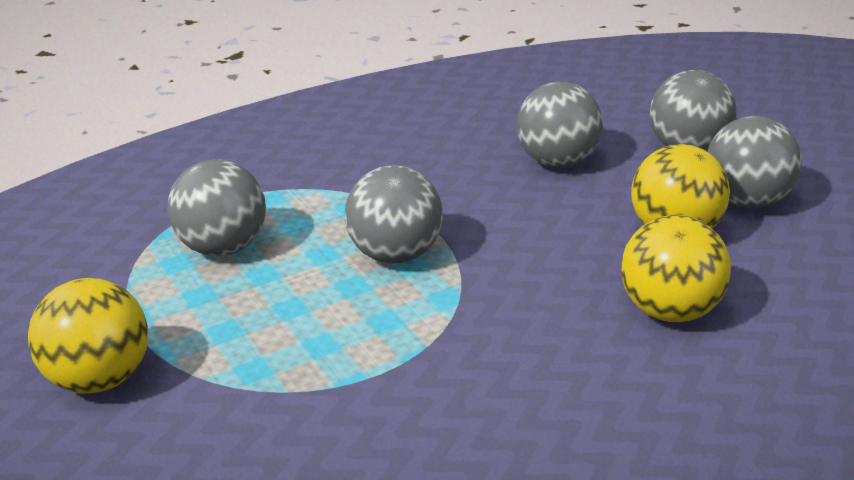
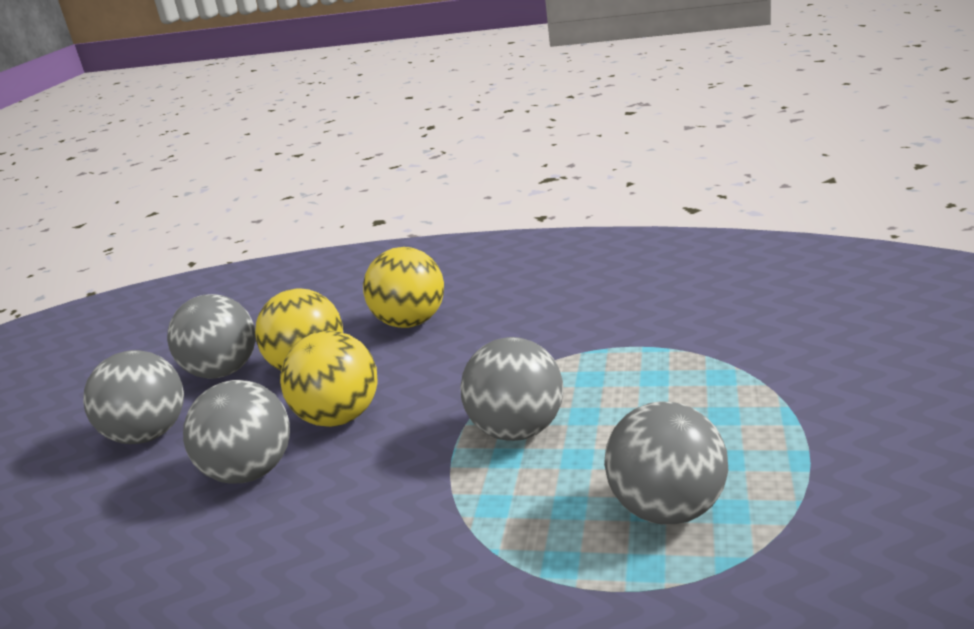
camera: 135 degrees left, 5 degrees down
yellow ball [28,278,148,394] -> yellow ball moved to [280,331,378,427]

